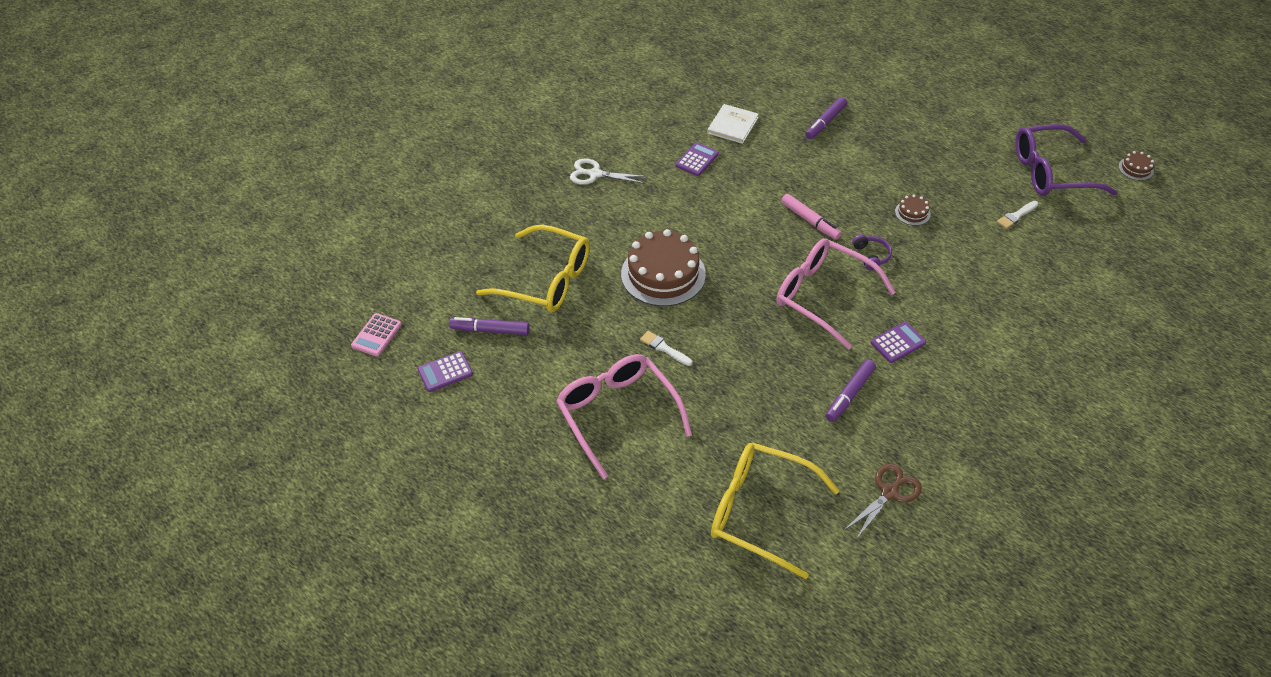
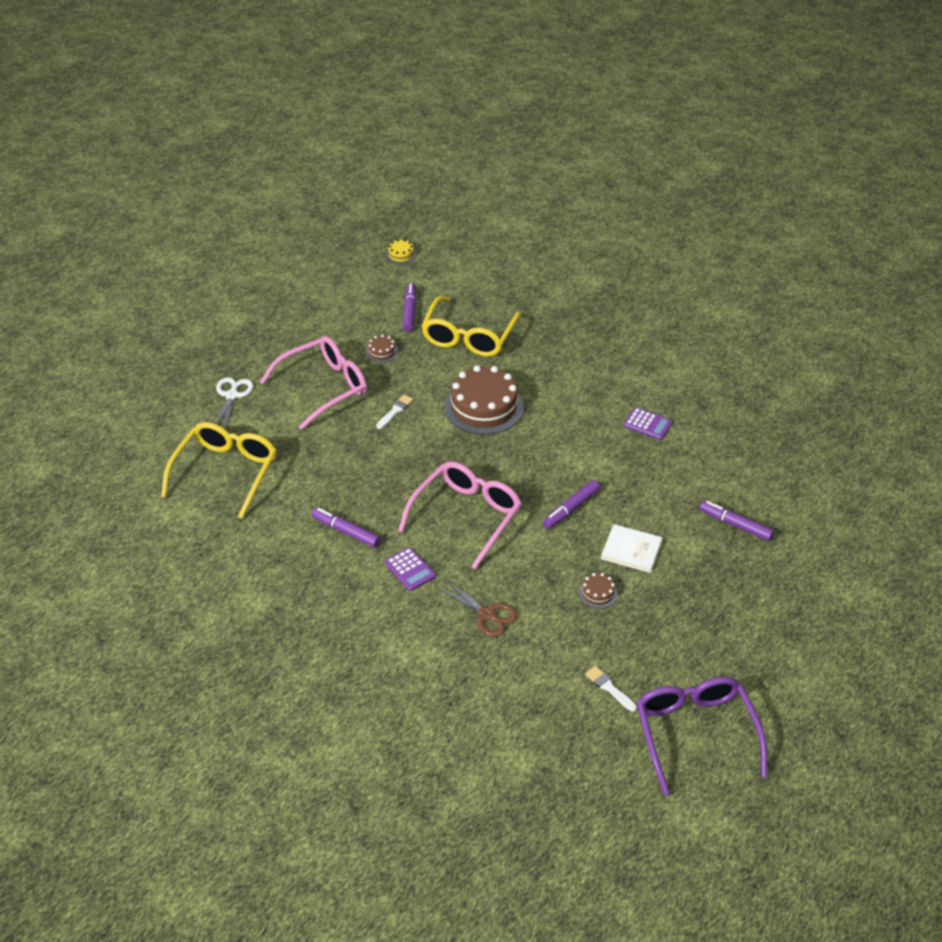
camera: 85 degrees right, 5 degrees down
pink calculator [351,313,402,357] -> yellow cake [386,239,416,264]
purple calculator [417,351,473,392] -> none
white scissors [570,158,647,185] -> white scissors moved to [216,377,254,429]
white book [707,104,759,144] -> white book moved to [601,524,662,573]
pink marker [781,194,842,240] -> purple marker [543,480,600,529]
brown scissors [844,463,922,538] -> brown scissors moved to [436,579,518,637]
purple headphones [852,234,892,270] -> none
brown cake [1118,151,1154,181] -> brown cake moved to [366,335,398,363]

